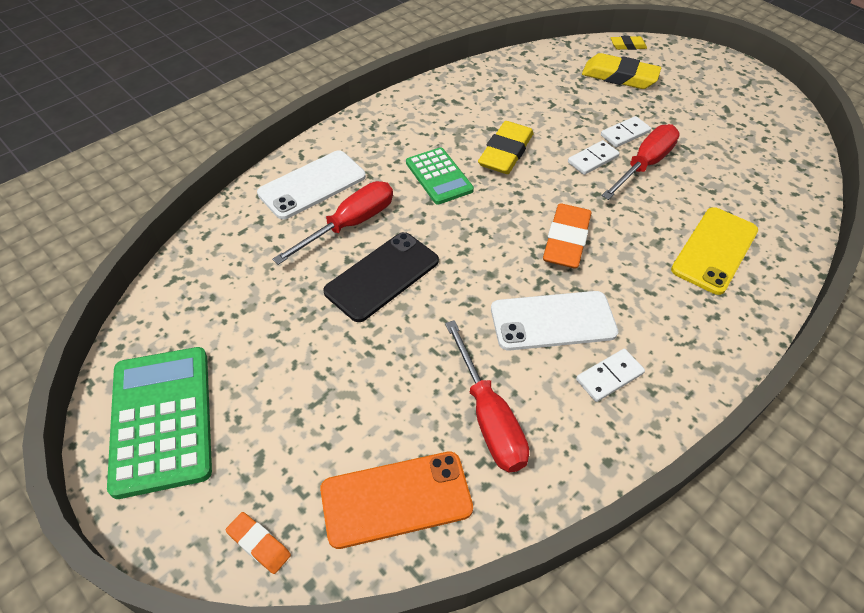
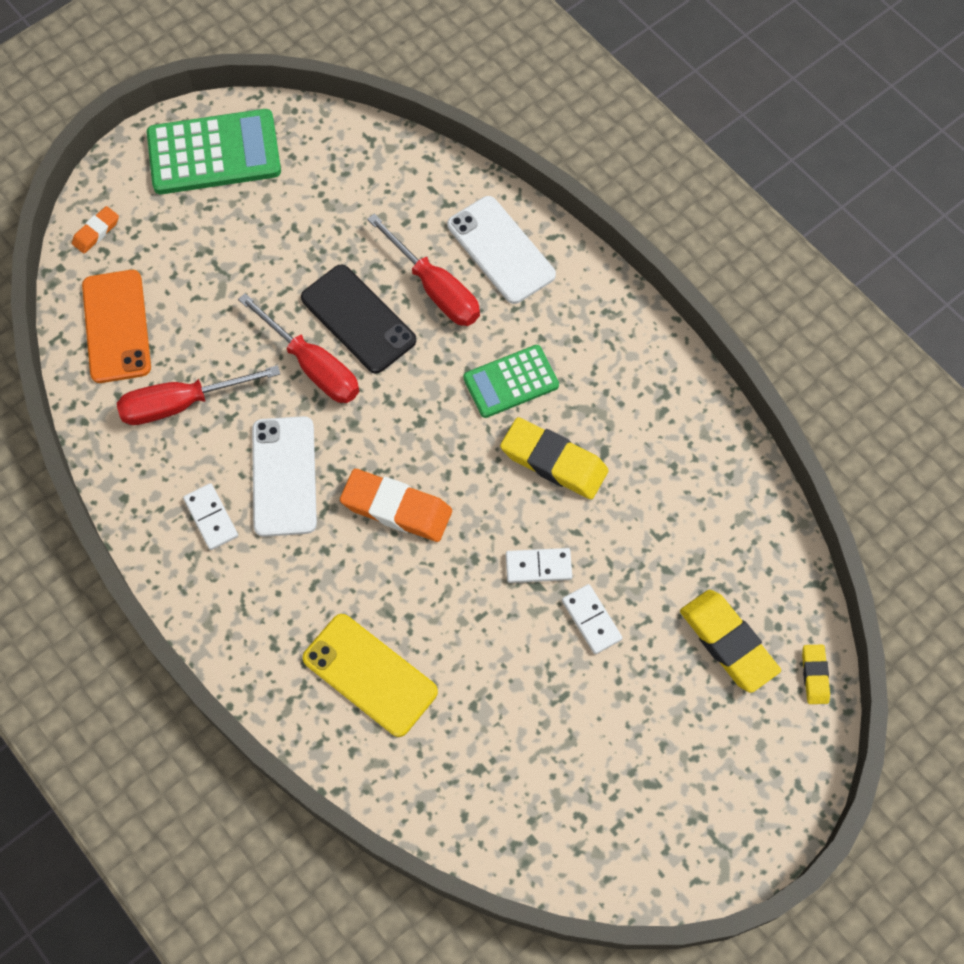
camera: 95 degrees right, 15 degrees up
white domino [568,140,619,175] -> white domino turned 60 degrees counterclockwise [506,548,572,583]
yellow eraser [582,53,661,89] -> yellow eraser turned 60 degrees counterclockwise [680,590,781,693]
red screwdriver [602,124,680,200] -> red screwdriver moved to [238,293,359,403]

